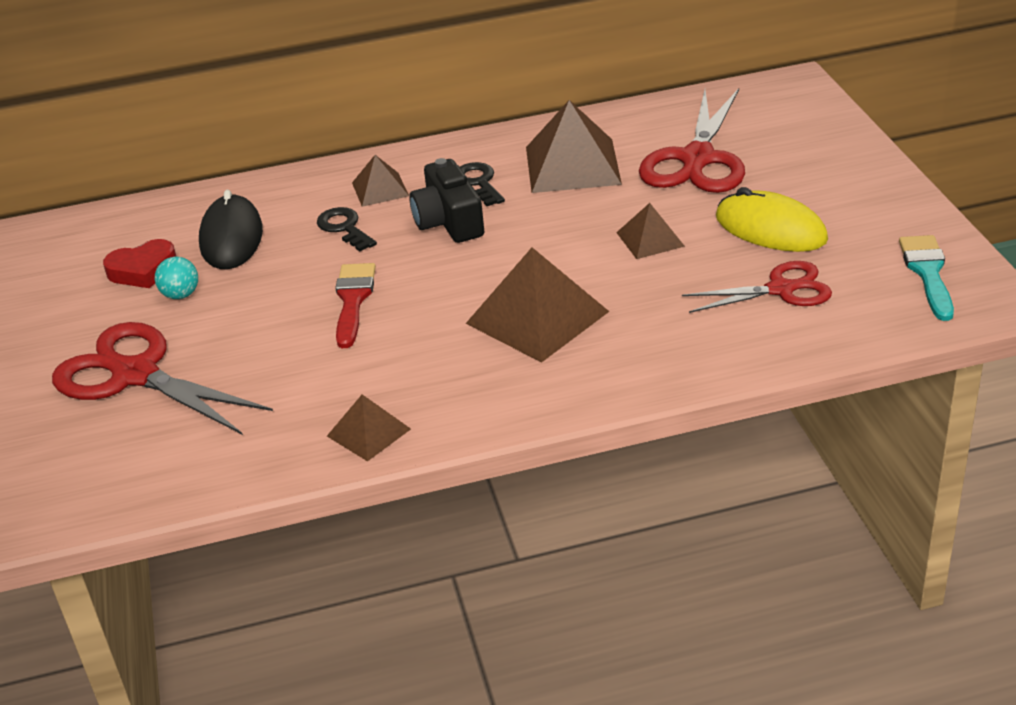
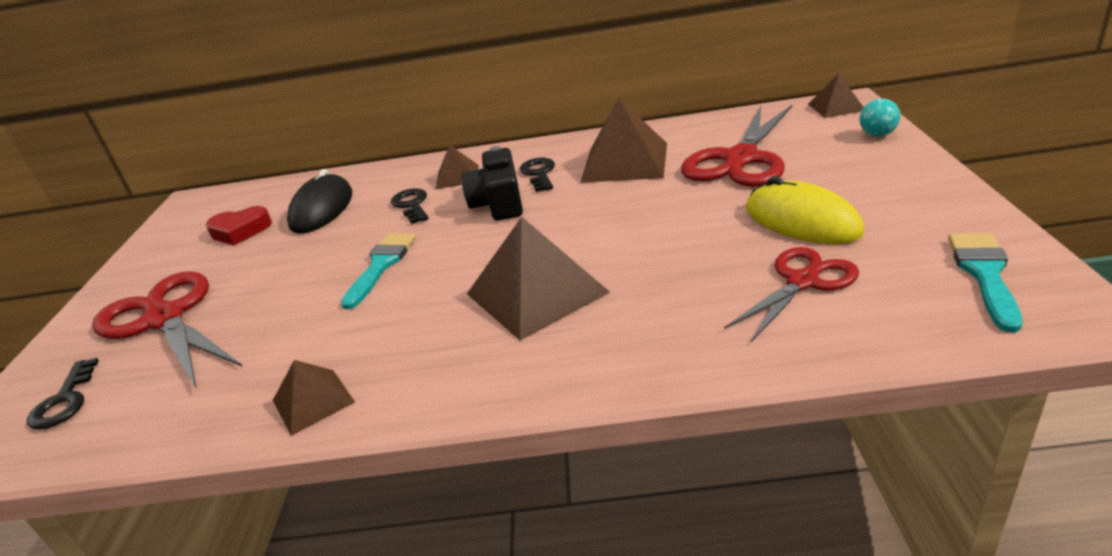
camera: 15 degrees right, 5 degrees down
turquoise ball [155,257,198,299] -> turquoise ball moved to [860,99,900,137]
red brush [335,263,376,348] -> turquoise brush [341,233,416,309]
brown pyramid [616,203,685,259] -> brown pyramid moved to [808,74,864,118]
red scissors [682,261,832,313] -> red scissors turned 45 degrees counterclockwise [724,247,859,342]
none -> black key [27,358,99,430]

